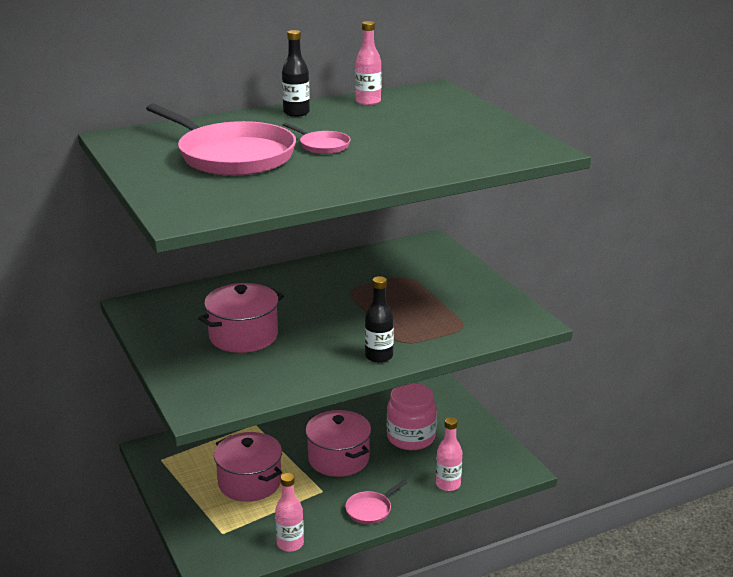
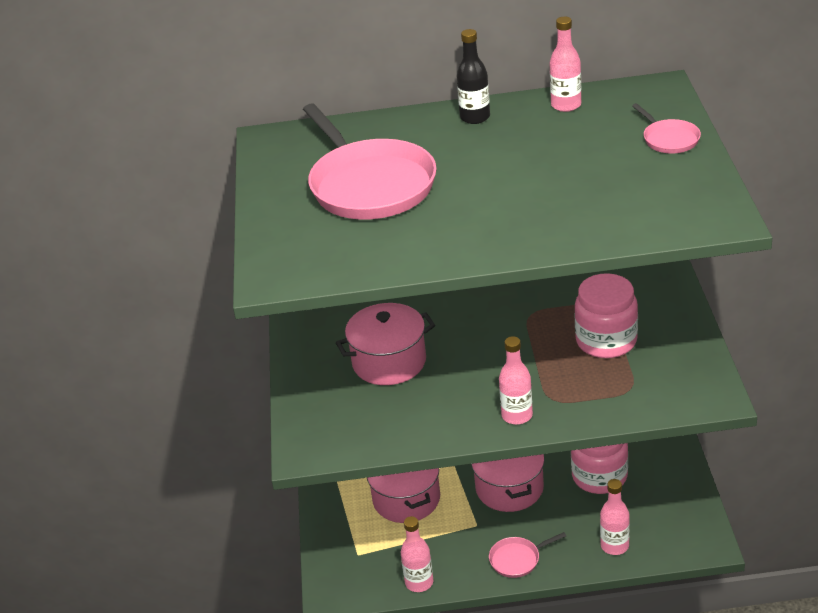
camera: 25 degrees right, 10 degrees up
pink pan [283,123,351,154] -> pink pan moved to [632,103,701,153]
black bottle [365,276,394,363] -> pink bottle [499,336,533,425]
none -> pink jar [574,273,638,358]

